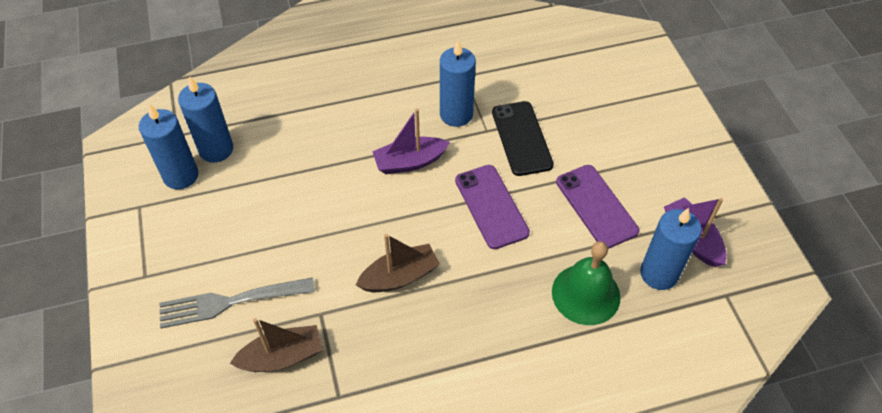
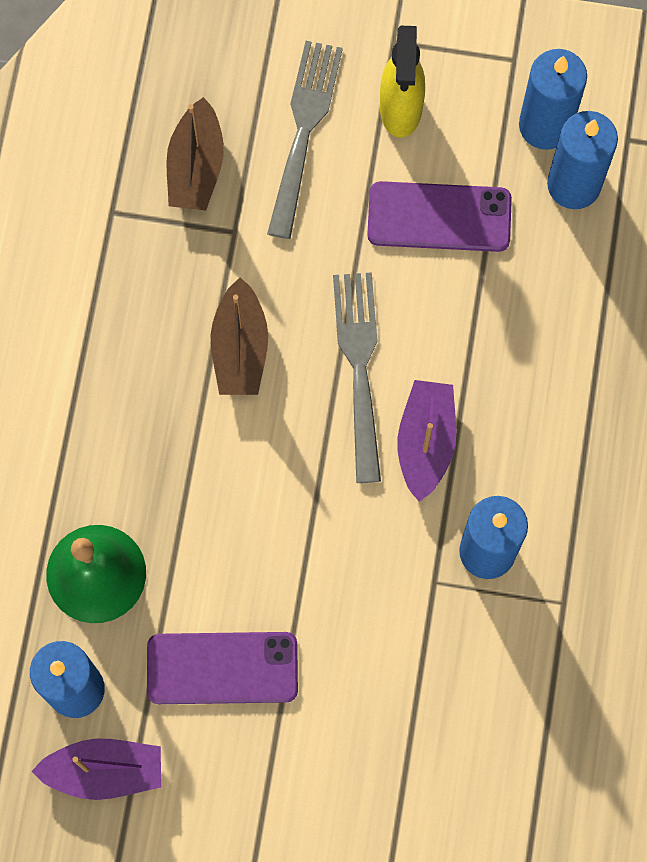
camera: 115 degrees right, 20 degrees up
purple phone [455,165,530,249] -> purple phone moved to [367,181,512,252]
black phone [492,101,554,176] -> none
none -> grey fork [333,272,381,483]
none -> yellow spray bottle [380,26,425,138]

